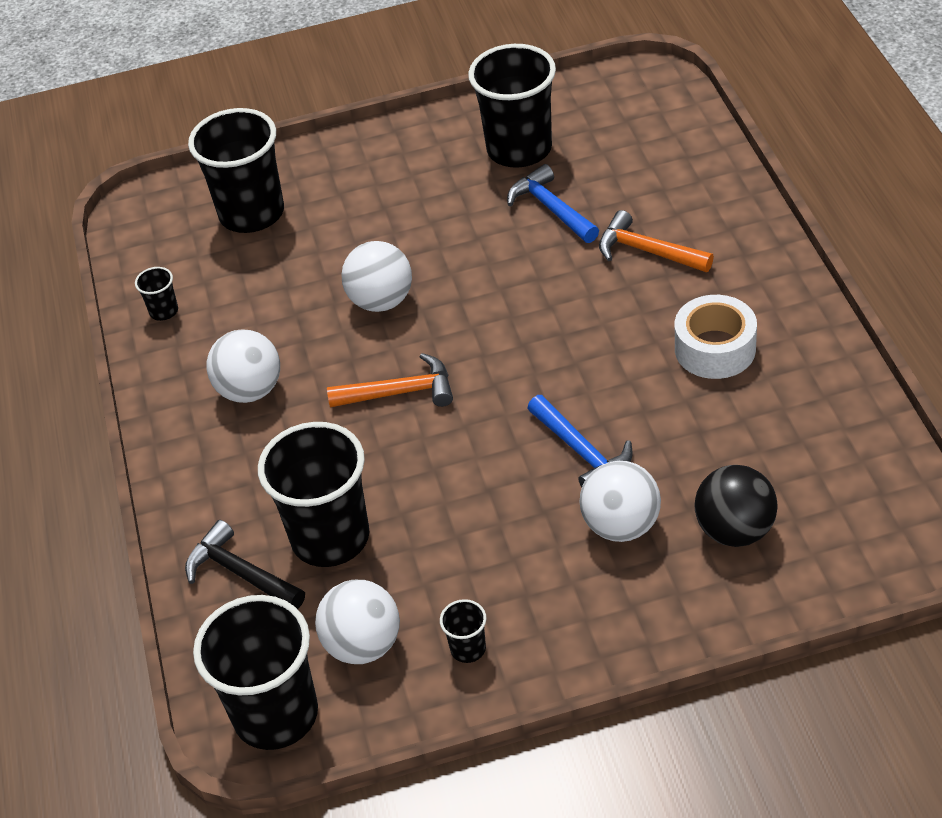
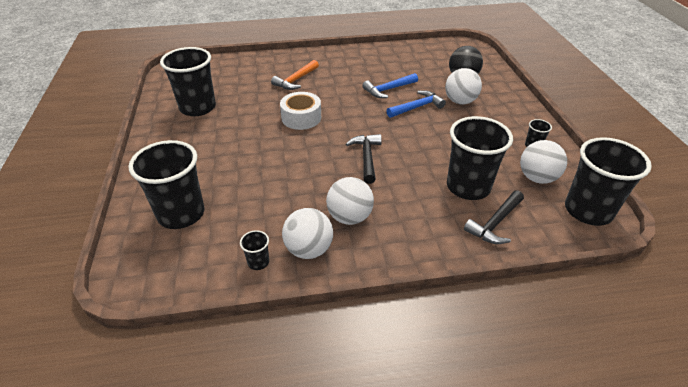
camera: 90 degrees left, 5 degrees down
orange hammer [327,353,453,407] -> black hammer [346,134,382,184]
white ball [341,241,412,312] -> white ball moved to [282,208,333,259]
blue hammer [507,164,599,243] -> blue hammer moved to [362,73,418,98]
white tape [675,295,757,379] -> white tape moved to [280,92,321,130]

